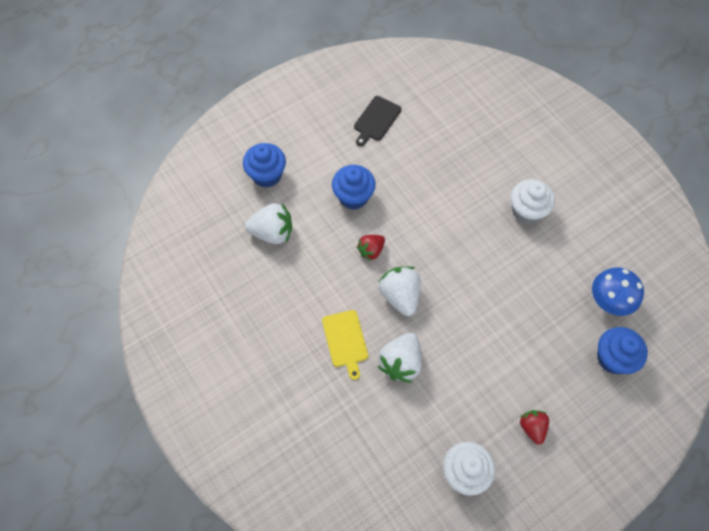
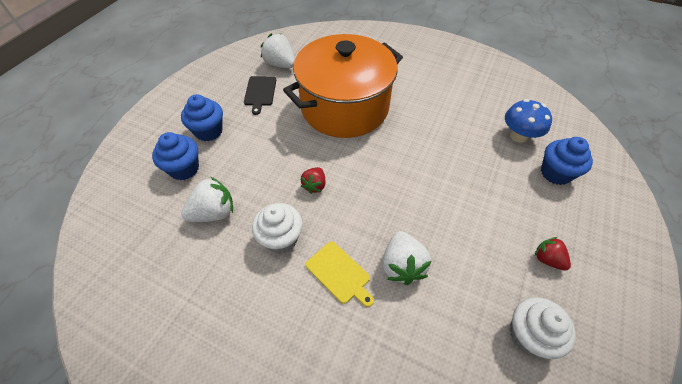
camera: 30 degrees left, 10 degrees down
blue cupcake [332,165,376,210] -> blue cupcake moved to [181,94,223,141]
white strawberry [379,266,421,316] -> white strawberry moved to [261,34,295,68]
white cupcake [511,179,555,224] -> white cupcake moved to [252,203,303,254]
none -> orange pot [283,34,403,138]

